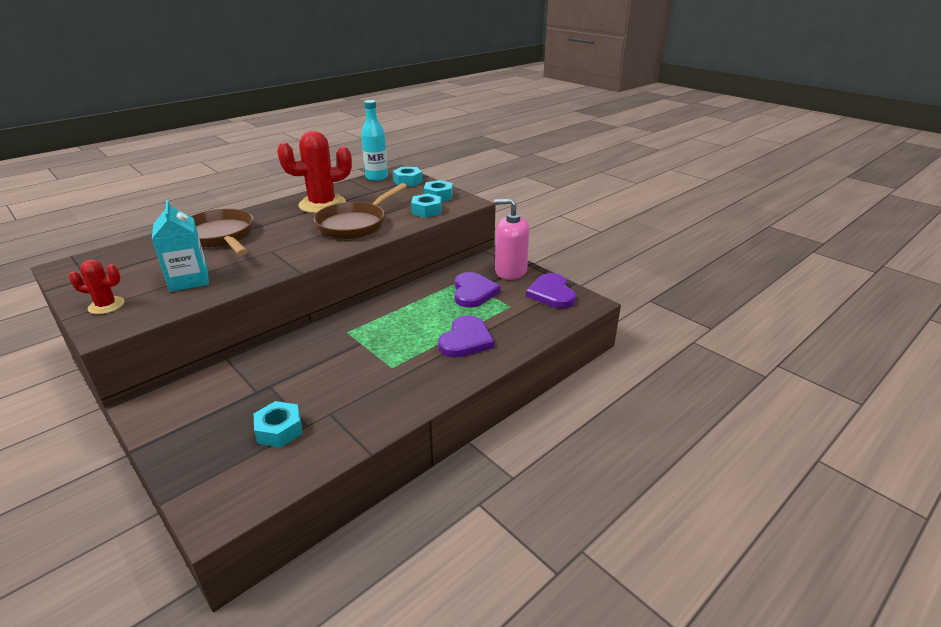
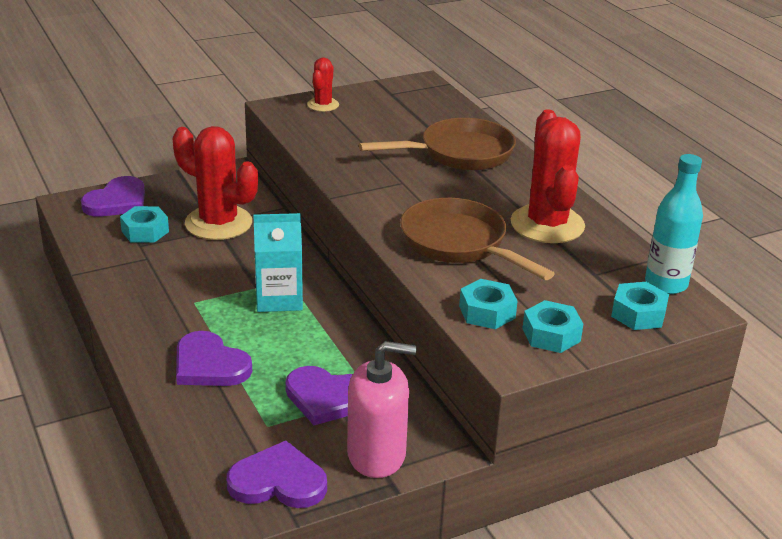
camera: 105 degrees right, 0 degrees up
turquoise carton [152,200,209,292] -> turquoise carton moved to [253,213,303,312]
pink soap dispenser [494,198,530,280] -> pink soap dispenser turned 60 degrees clockwise [347,341,417,478]
none -> purple heart [81,176,145,217]
none -> red cactus [173,126,258,240]

